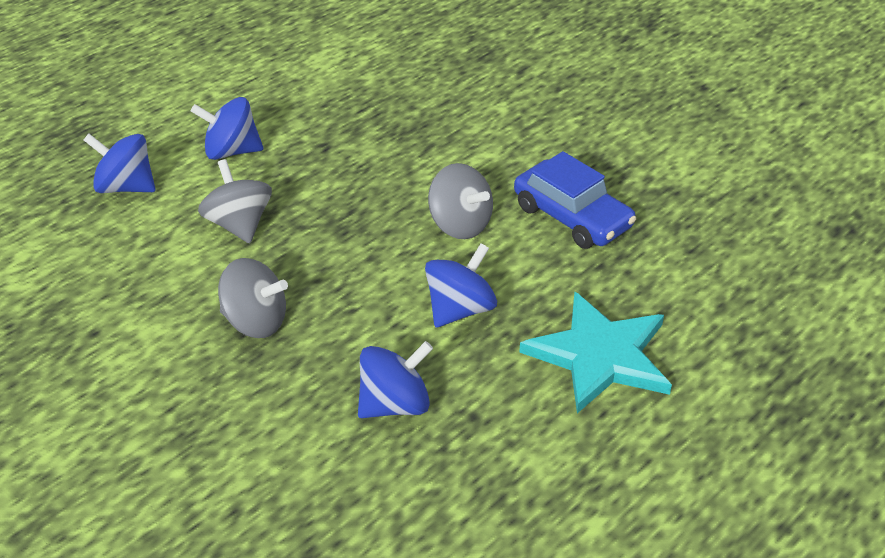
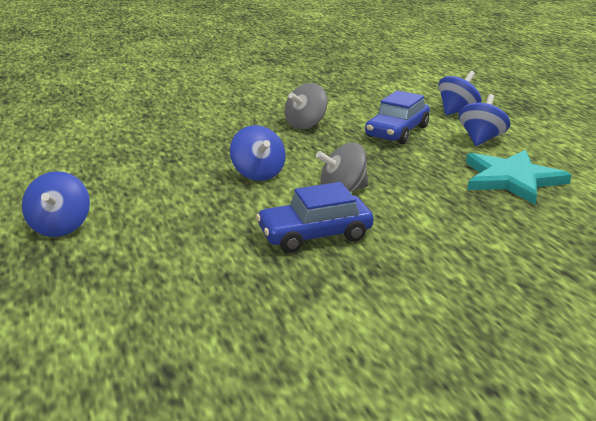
camera: 115 degrees right, 15 degrees down
grey spinning top [198,159,272,243] -> blue car [365,90,430,144]
blue spinning top [358,341,433,418] -> blue spinning top moved to [22,171,90,237]
turquoise star [519,292,672,413] -> turquoise star moved to [466,150,571,205]

